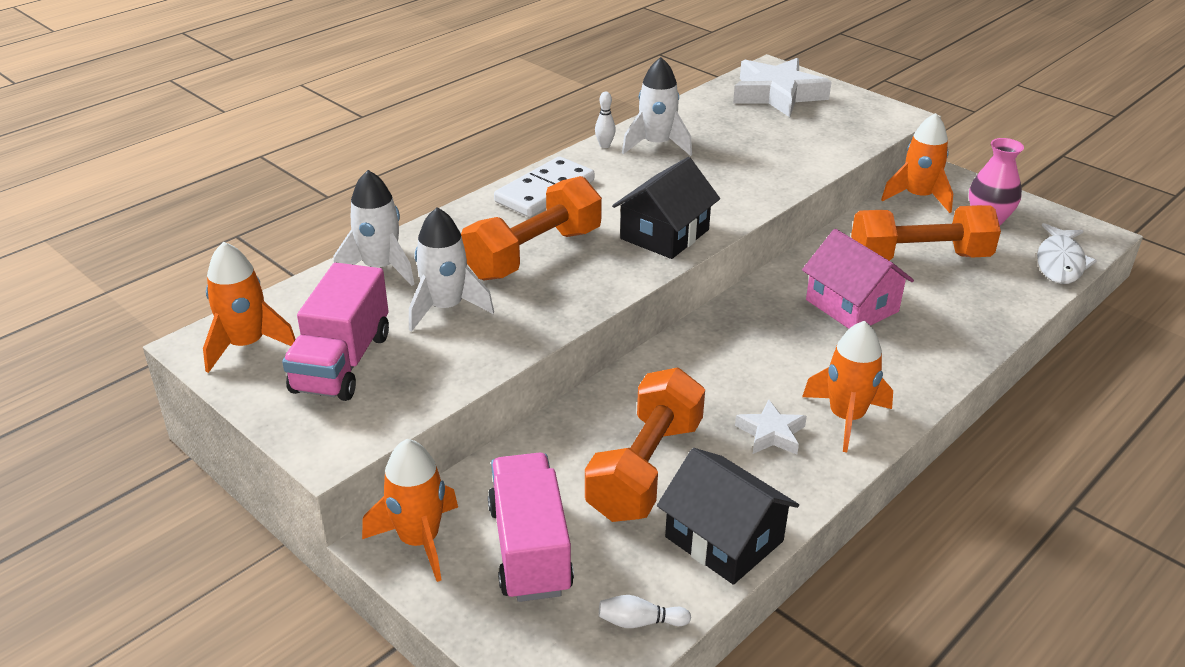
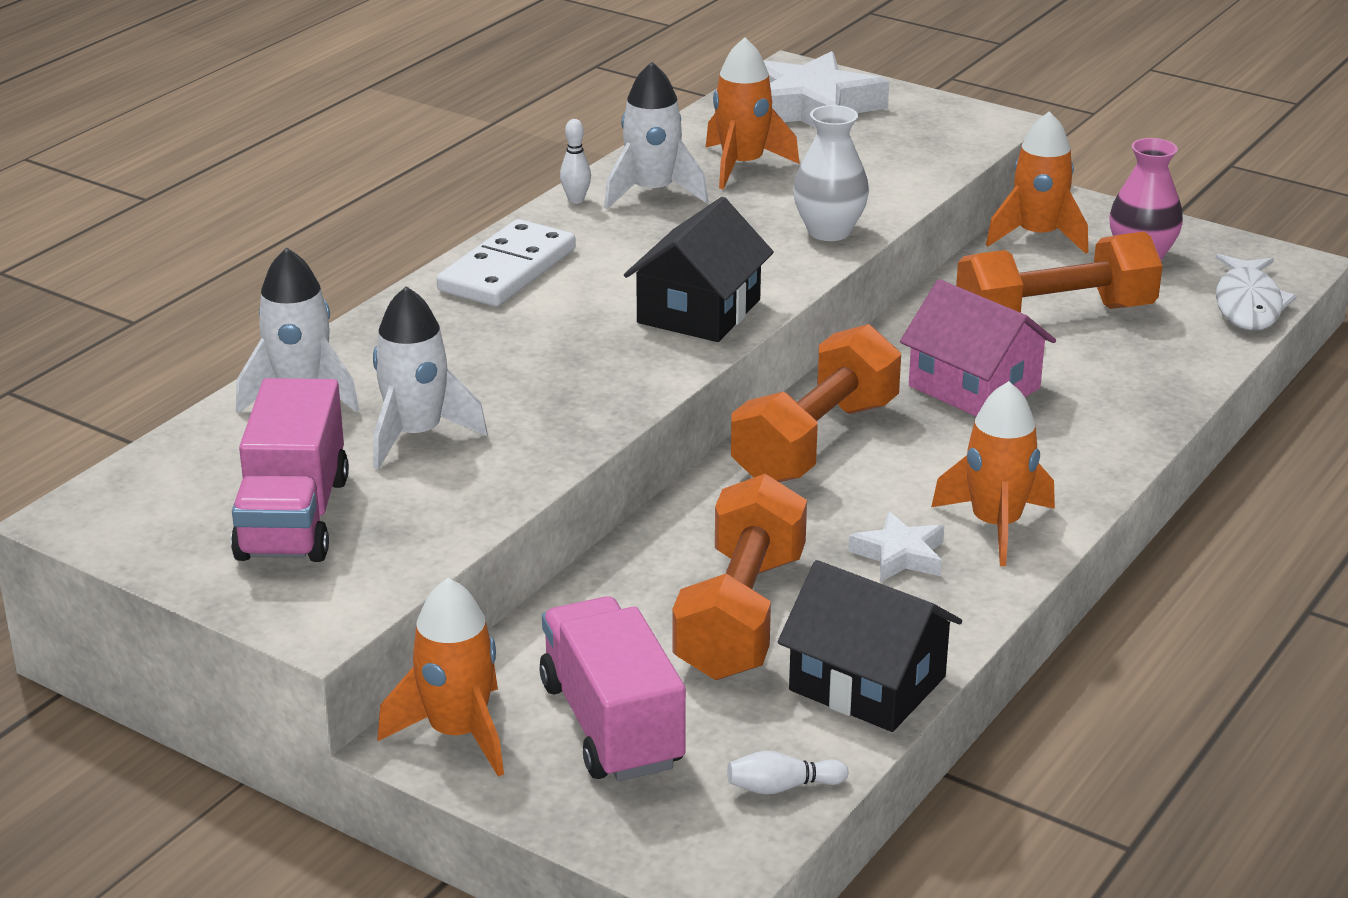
camera: 10 degrees left, 5 degrees down
orange rocket [203,242,296,373] -> orange rocket moved to [706,37,800,189]
orange dumbbell [461,176,602,280] -> orange dumbbell moved to [731,324,901,482]
none -> white vase [793,105,869,241]

